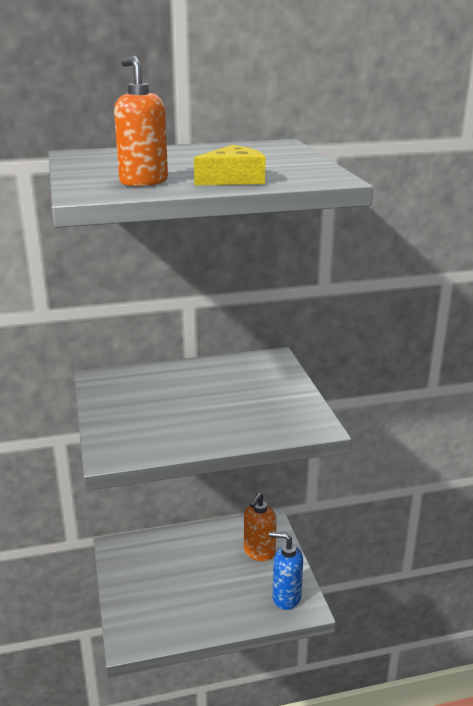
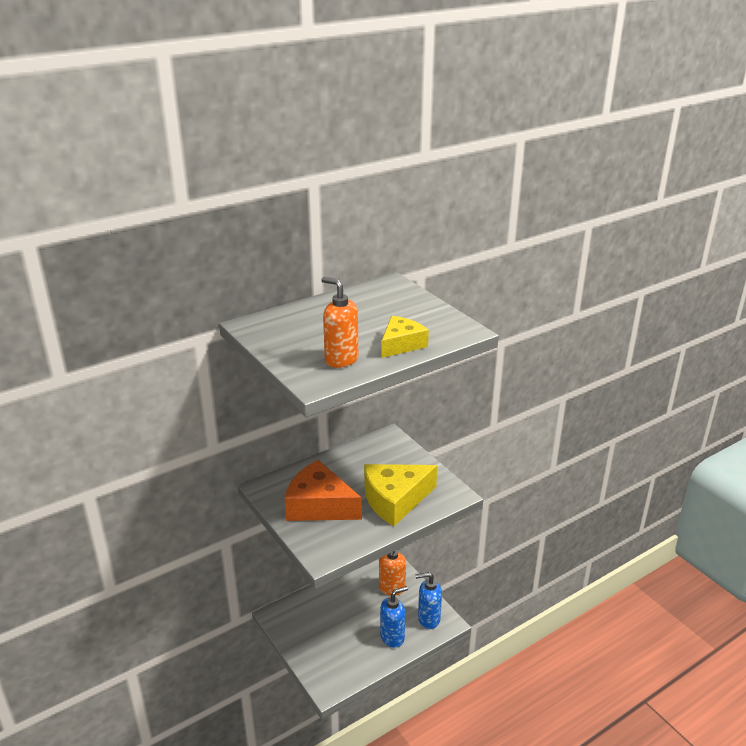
camera: 20 degrees left, 5 degrees up
none -> orange cheese [285,460,362,521]
none -> yellow cheese [364,464,437,526]
none -> blue soap dispenser [380,586,408,648]

